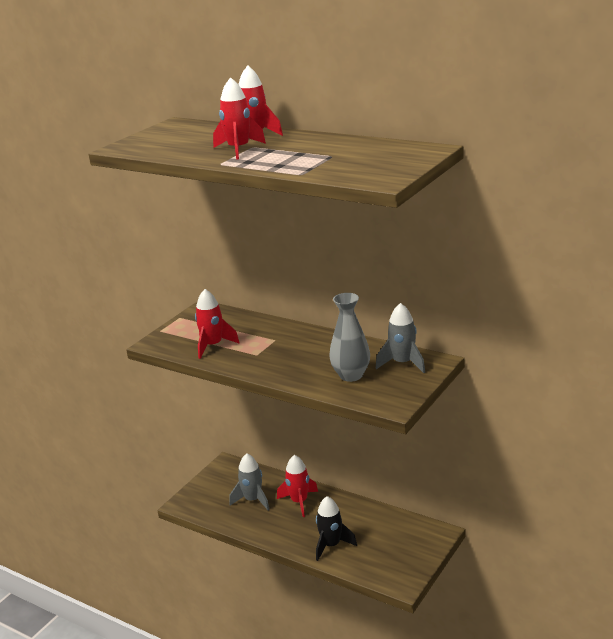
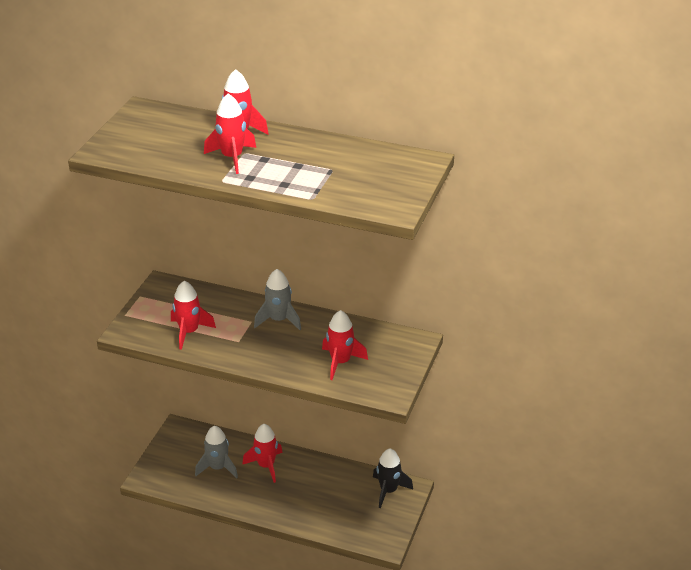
camera: 15 degrees left, 10 degrees up
black rocket [316,496,357,561] -> black rocket moved to [373,449,413,508]
grey vase [329,293,370,382] -> red rocket [322,310,368,380]
grey rocket [376,303,425,373] -> grey rocket moved to [254,269,301,330]

